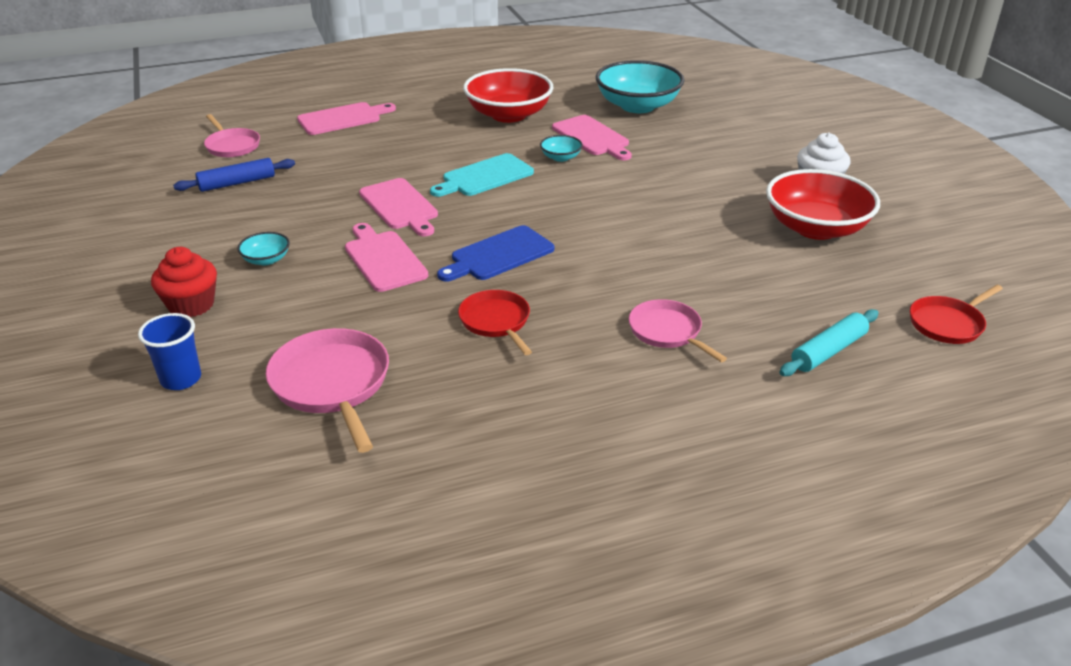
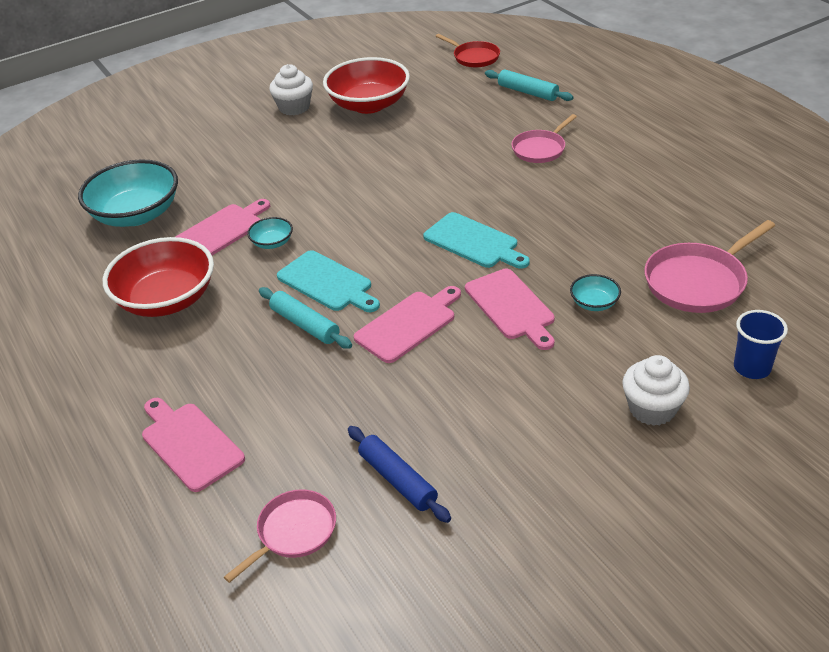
camera: 100 degrees left, 5 degrees up
red cupcake [151,247,217,317] -> white cupcake [622,355,690,426]
turquoise bowl [237,232,290,265] -> turquoise bowl moved to [570,274,621,311]
pink cutting board [345,223,428,292] -> pink cutting board turned 75 degrees counterclockwise [465,269,555,350]
blue cutting board [437,225,554,282] -> turquoise cutting board [423,212,530,269]
red pan [458,290,532,355] -> none
none -> turquoise rolling pin [259,287,352,349]

